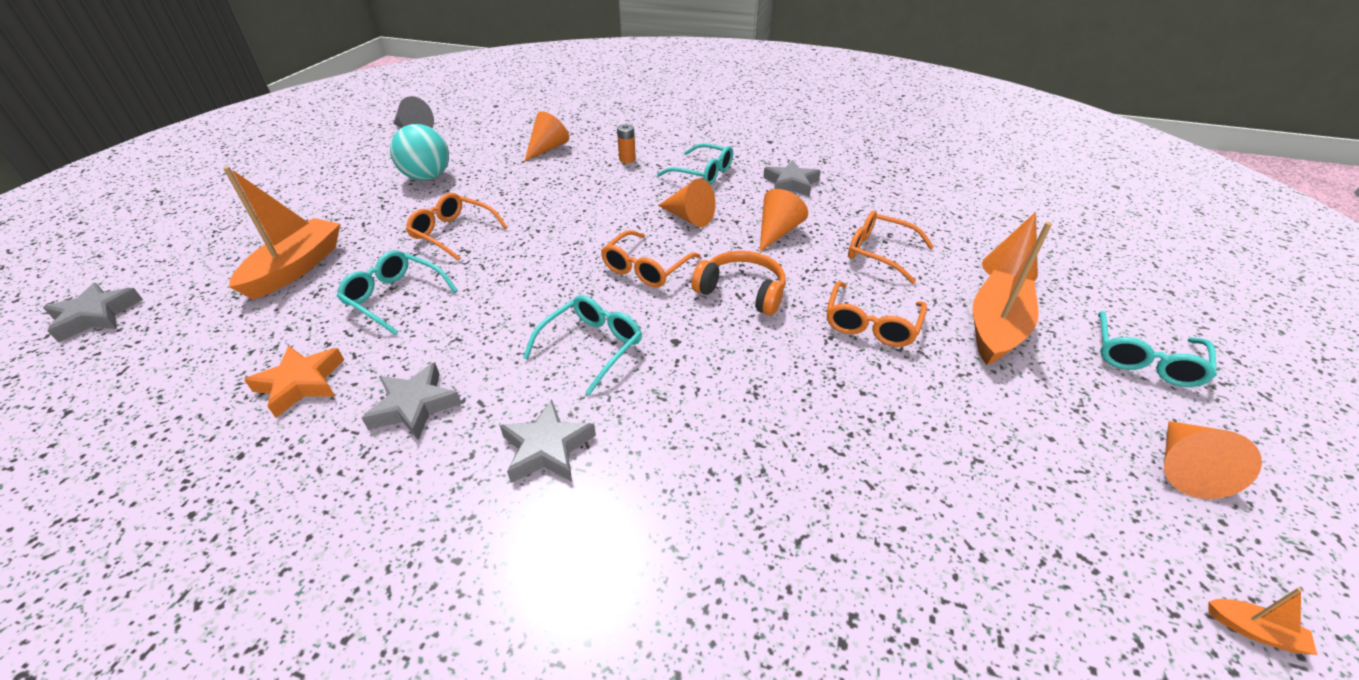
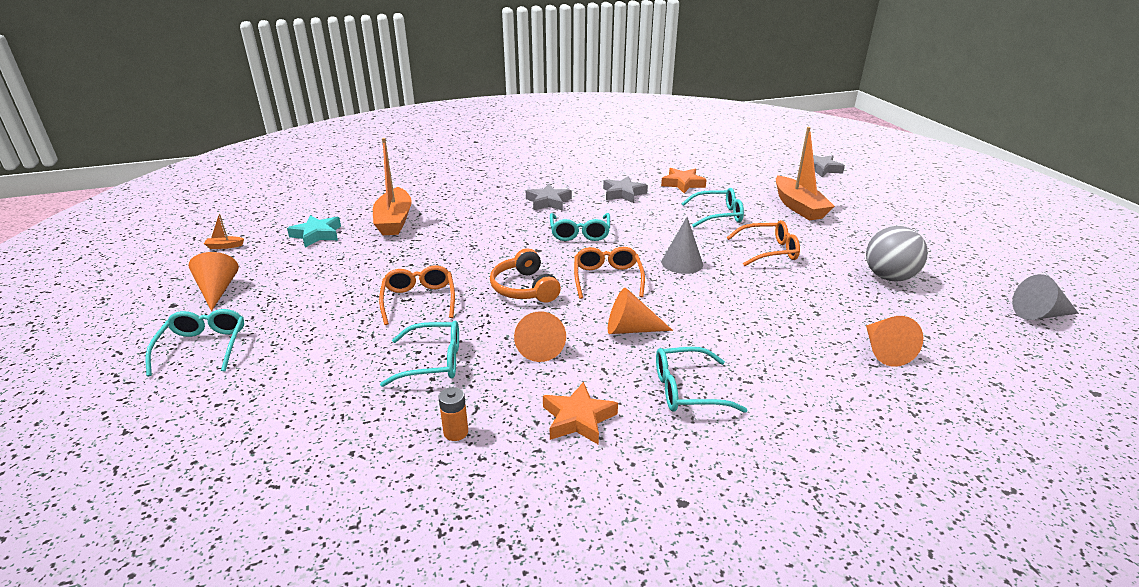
camera: 145 degrees right, 10 degrees down
turquoise ball [390,124,449,181] -> grey ball [866,226,928,282]
orange battery [617,124,636,163] -> orange battery moved to [439,387,468,441]
orange headphones [691,251,786,315] -> orange headphones turned 75 degrees clockwise [490,248,561,303]
grey star [763,160,821,197] -> orange star [543,382,618,445]
orange glasses [848,210,934,284] -> turquoise glasses [380,321,459,387]
orange boat [973,222,1052,365] -> orange boat moved to [373,138,412,235]
orange cone [982,212,1038,281] -> none
none -> turquoise star [287,215,341,248]
none -> grey cone [661,217,703,274]

